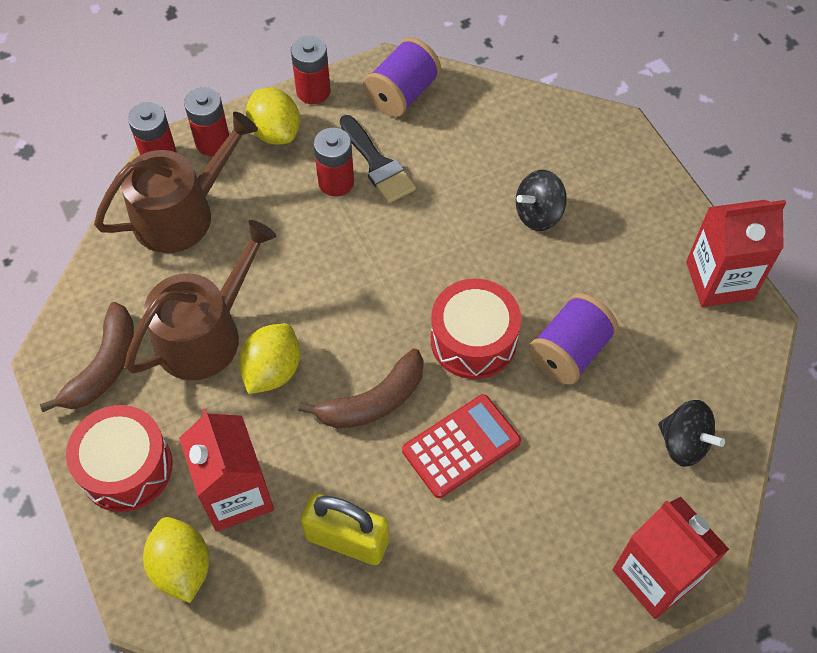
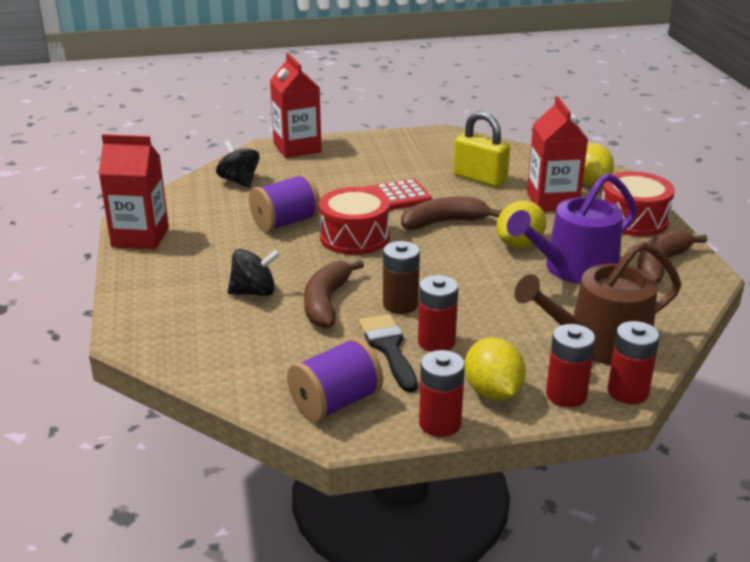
camera: 165 degrees left, 30 degrees down
brown watering can [125,220,276,380] -> purple watering can [507,173,637,284]
none -> brown banana [304,260,364,328]
none -> brown battery [383,241,420,314]

